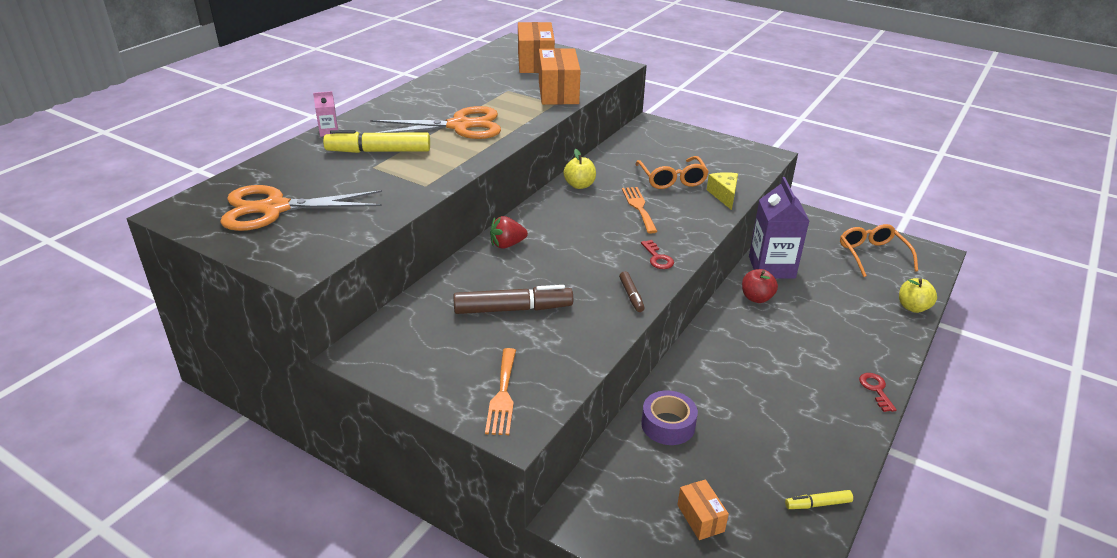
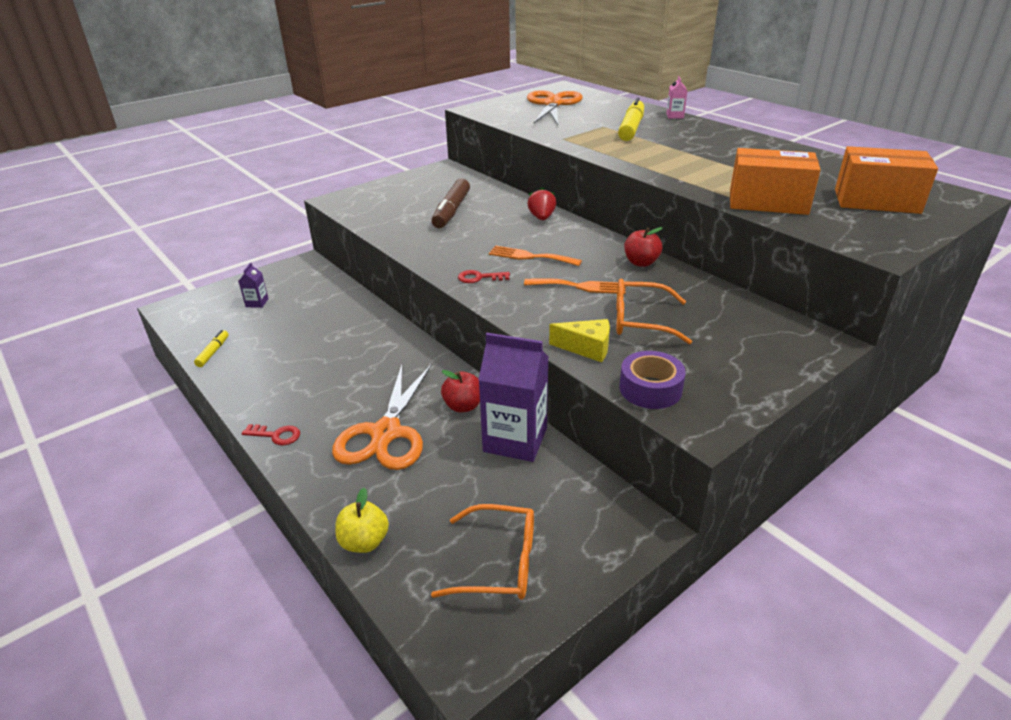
camera: 110 degrees right, 0 degrees up
orange scissors [370,106,501,139] -> orange scissors moved to [332,364,432,470]
orange fork [485,348,516,435] -> orange fork moved to [489,246,582,266]
yellow apple [563,149,596,189] -> red apple [624,227,663,267]
brown marker [619,271,645,312] -> none
purple tape [641,390,698,445] -> purple tape moved to [619,351,686,409]
orange box [677,479,729,540] -> purple carton [238,263,269,308]

